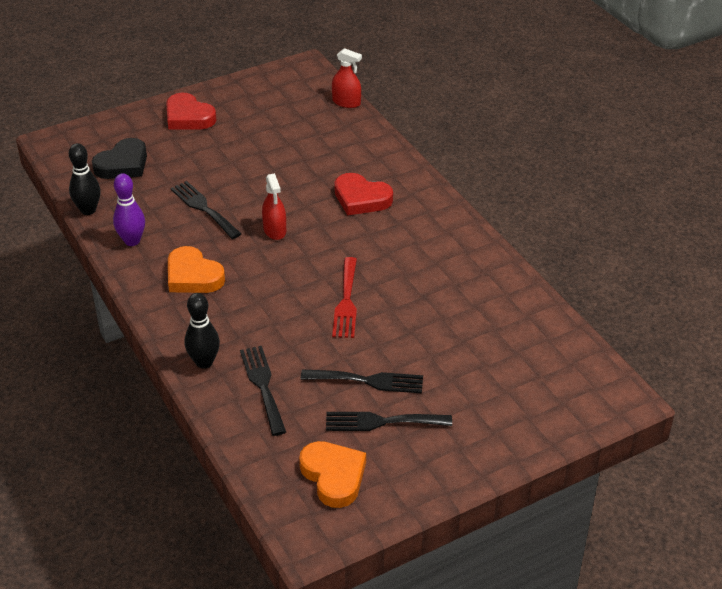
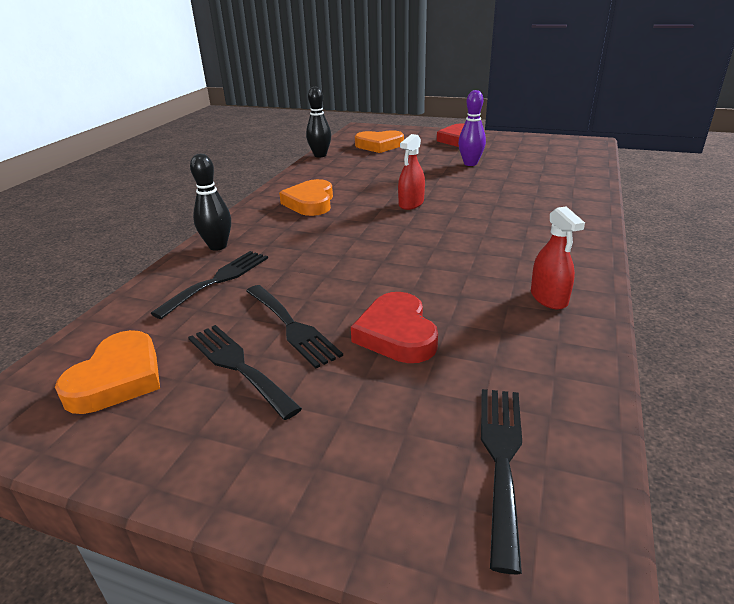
camera: 50 degrees right, 10 degrees down
black heart [92,138,147,179] -> orange heart [355,130,404,153]
purple bowling pin [113,173,145,246] -> purple bowling pin moved to [458,90,486,166]
black fork [170,181,241,239] -> black fork moved to [481,389,522,574]
red spray bottle [332,48,362,108] -> red spray bottle moved to [531,206,585,310]
red fork [332,257,357,338] -> none
red heart [334,173,393,216] -> red heart moved to [351,292,438,363]

